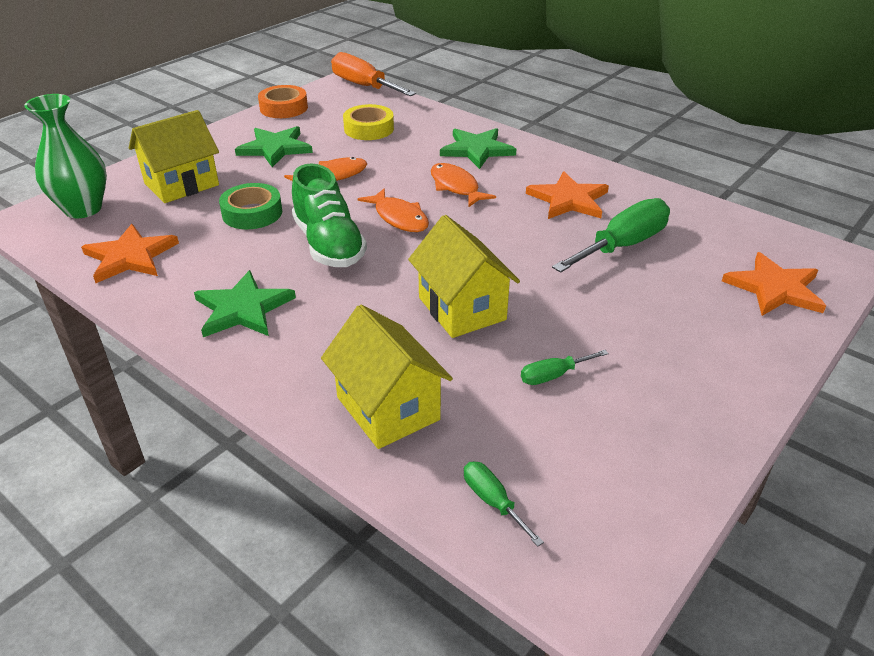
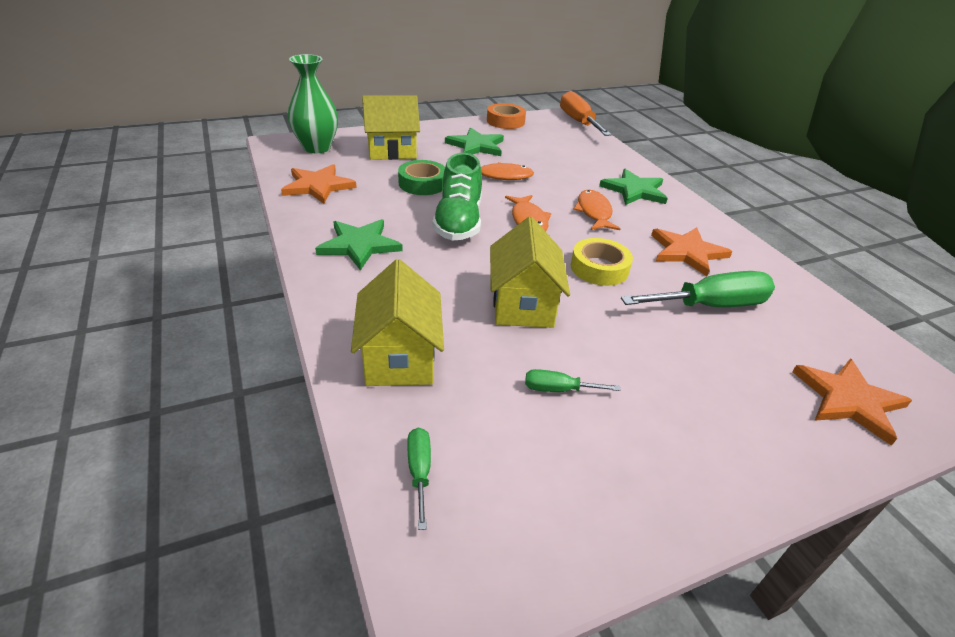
camera: 25 degrees right, 0 degrees up
yellow tape [343,104,394,140] -> yellow tape moved to [571,238,633,286]

